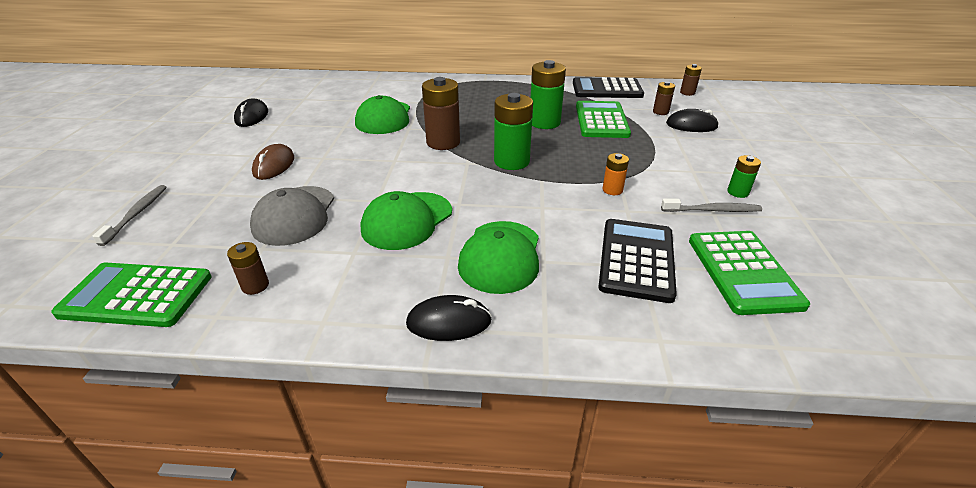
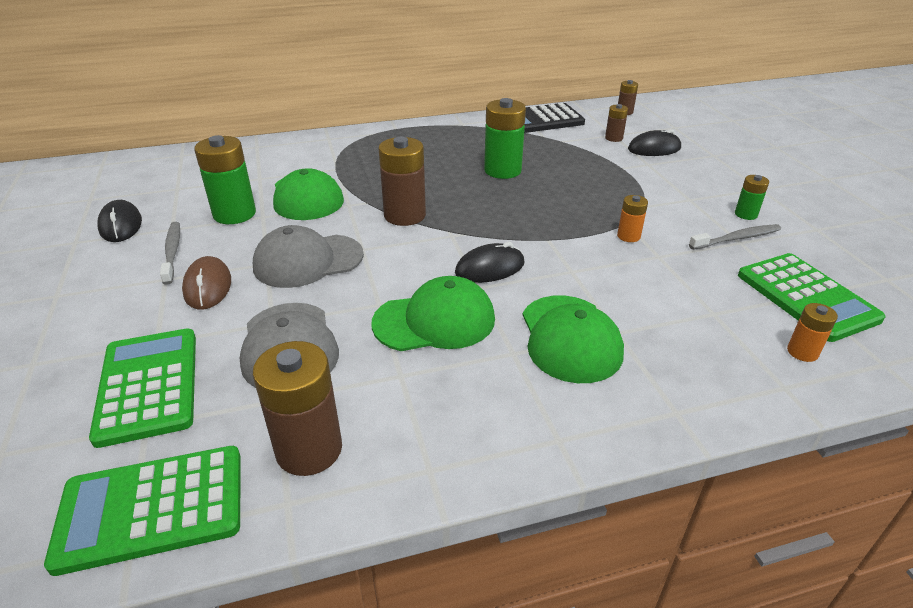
camera: 20 degrees left, 0 degrees up
grey toothbrush [92,185,166,246] -> grey toothbrush moved to [160,222,180,285]
brown battery [227,242,269,295] -> brown battery [253,341,342,476], size x1.92
green cap [361,191,452,250] -> green cap turned 120 degrees counterclockwise [372,276,495,351]
black mouse [406,295,492,341] -> black mouse moved to [455,242,525,283]
green battery [494,93,533,170] -> green battery moved to [194,135,256,224]
green calculator [576,101,631,138] -> green calculator moved to [89,328,196,448]
black calculator [598,219,677,303] -> none
none -> grey cap [253,225,364,288]
none -> orange battery [787,303,838,362]

